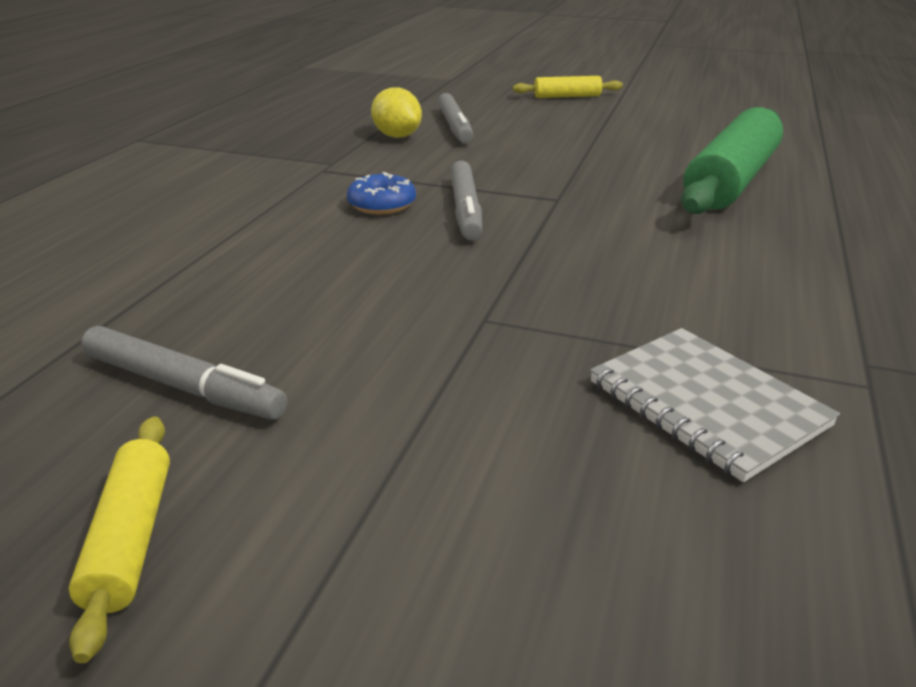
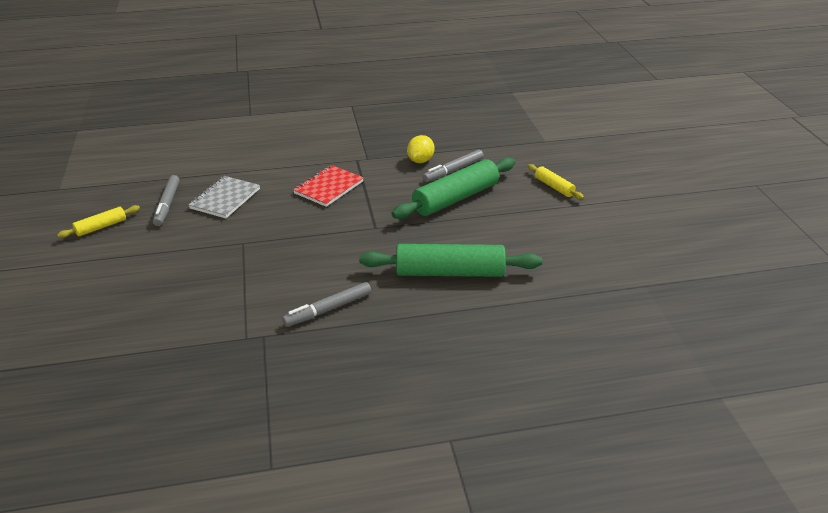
camera: 60 degrees right, 5 degrees up
blue donut [347,172,416,214] -> red notebook [293,165,364,207]
grey marker [451,161,483,241] -> grey marker moved to [282,282,371,327]
grey notebook [590,328,840,482] -> grey notebook moved to [189,176,260,218]
none -> green rolling pin [392,158,515,219]

